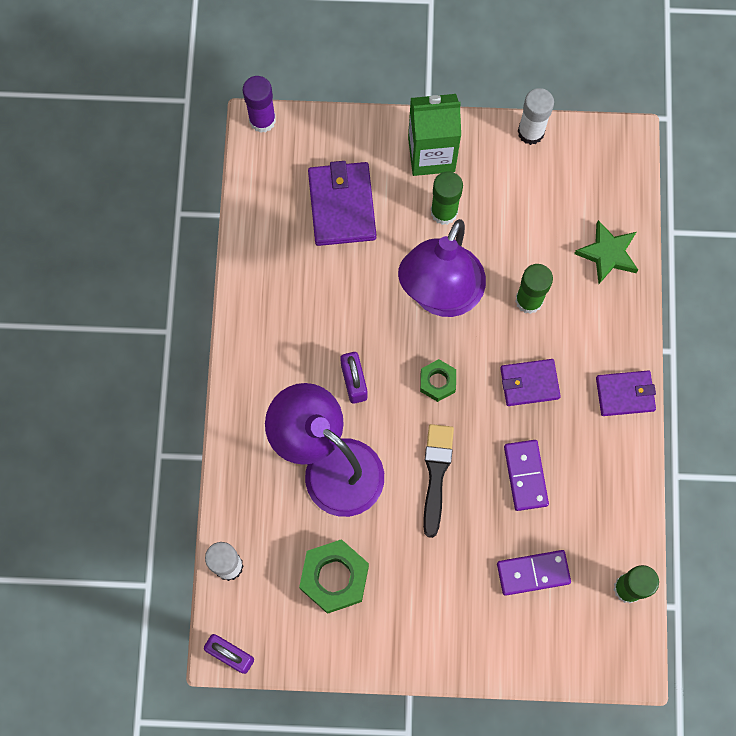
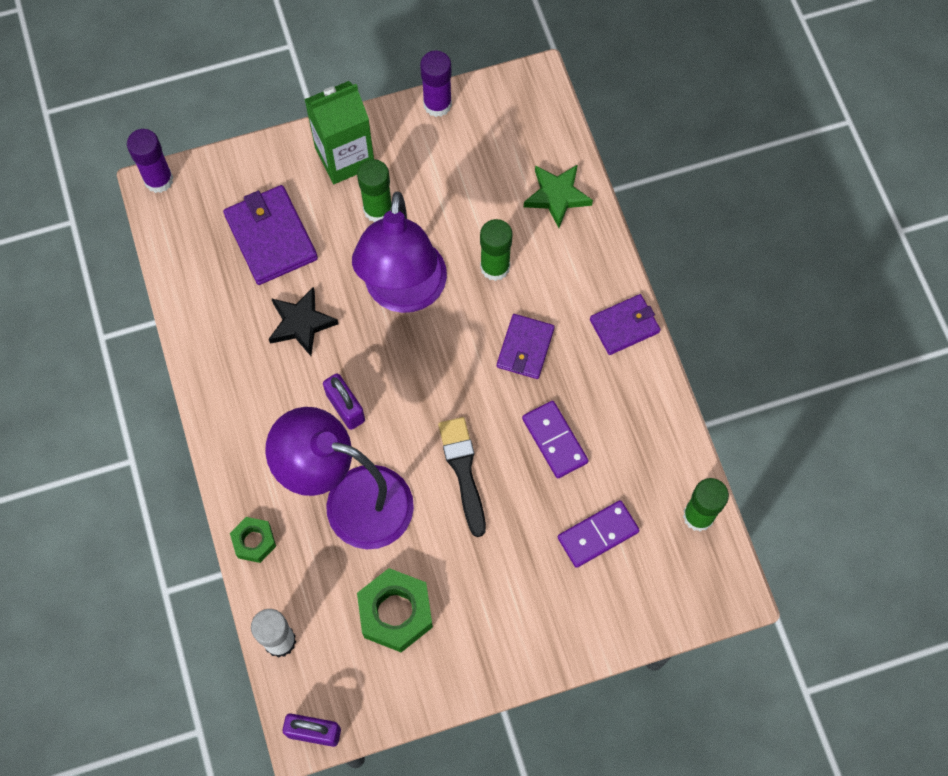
camera: 20 degrees left, 5 degrees down
green nut [420,359,456,402] -> green nut moved to [230,517,276,563]
purple wallet [500,359,561,406] -> purple wallet turned 45 degrees counterclockwise [497,314,555,379]
white glue stick [518,88,554,145] -> purple glue stick [420,50,452,117]
none -> black star [269,287,338,356]

